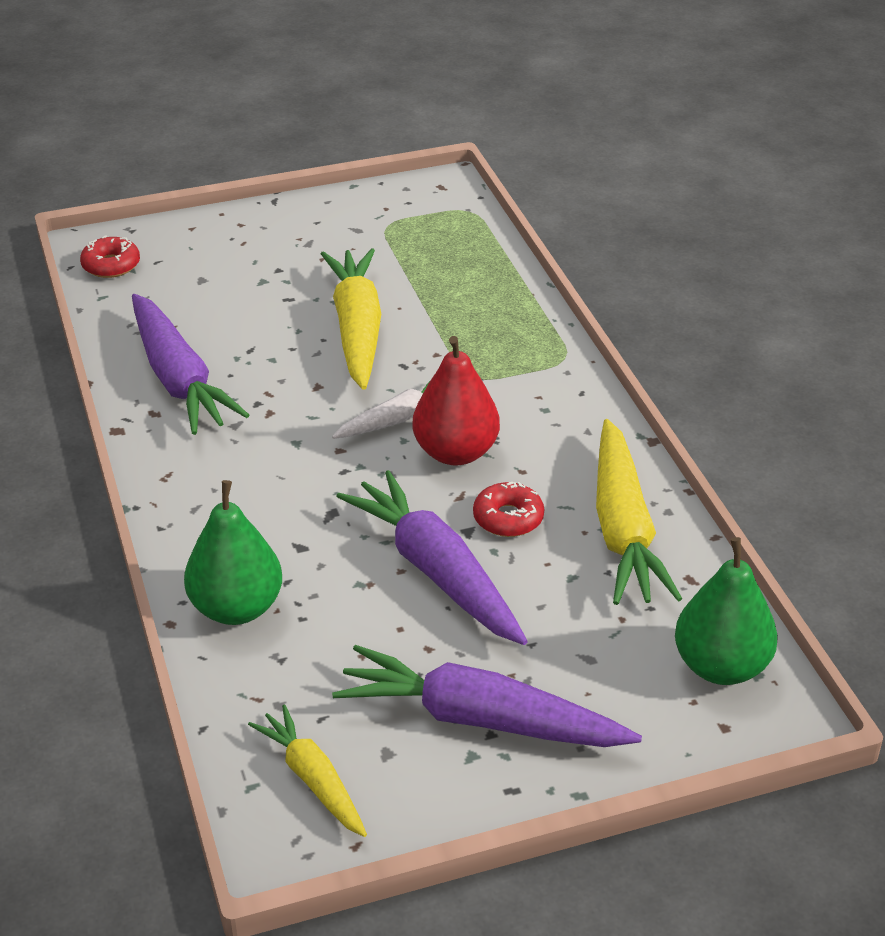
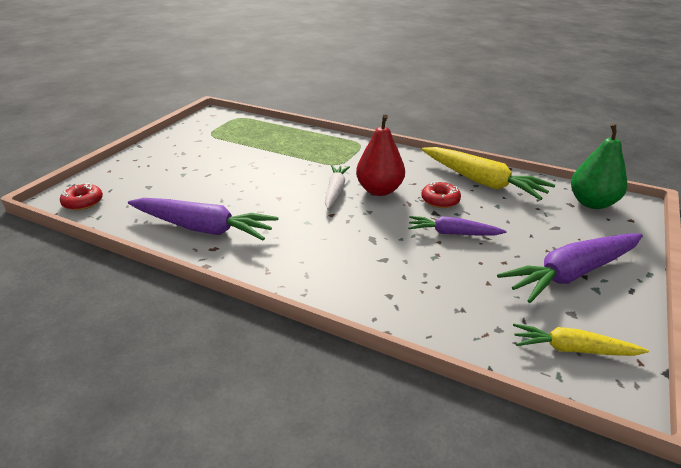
camera: 45 degrees left, 5 degrees down
green pear [184,480,282,625] -> none
yellow carrot [321,248,381,390] -> none
purple carrot [336,470,528,645] -> purple carrot [408,216,507,235], size x0.59

